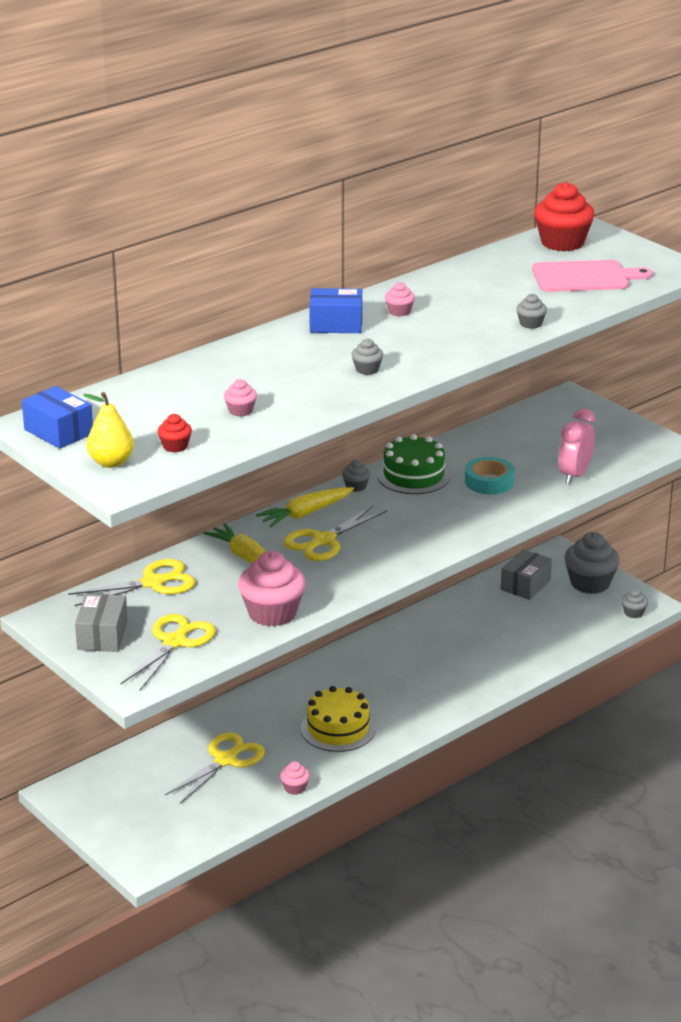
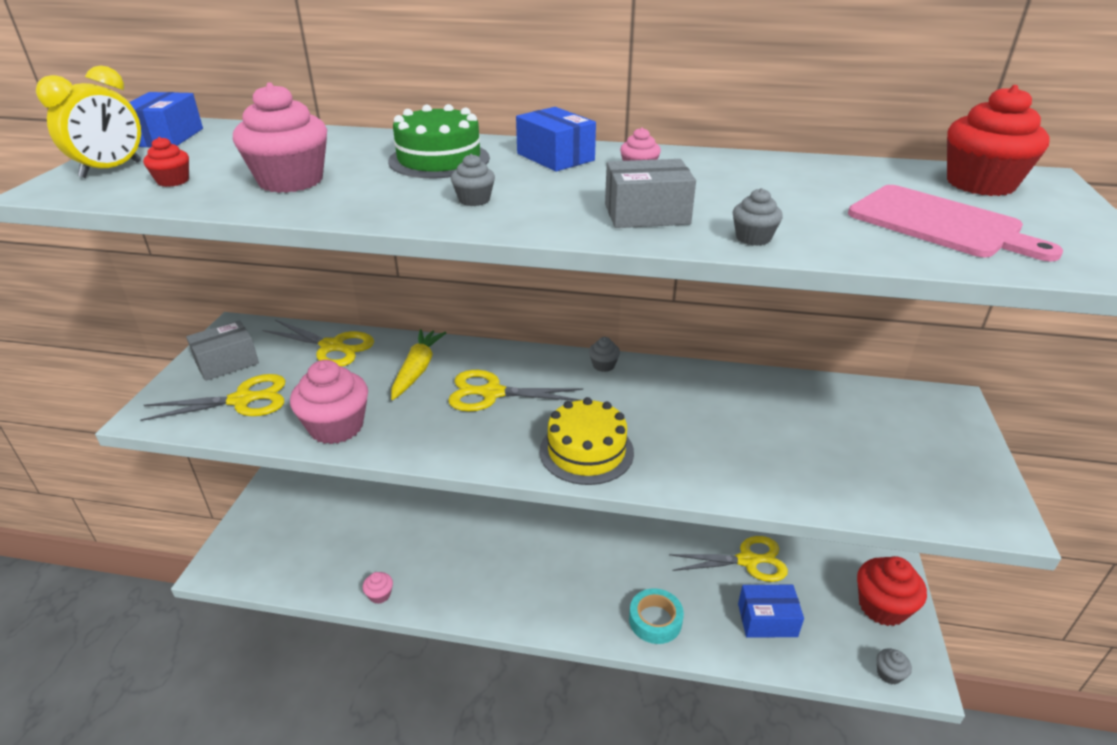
camera: 50 degrees right, 5 degrees up
yellow pear [83,392,134,468] -> yellow clock [36,65,141,178]
yellow scissors [165,732,265,804] -> yellow scissors moved to [669,536,788,582]
pink cupcake [224,379,257,417] -> pink cupcake [233,82,327,193], size x2.12
yellow carrot [256,487,354,527] -> none
yellow cake [301,686,376,752] -> yellow cake moved to [540,397,634,485]
green cake [377,434,451,494] -> green cake moved to [388,104,490,178]
turquoise tape [465,457,515,495] -> turquoise tape moved to [629,588,684,644]
grey box [501,549,552,600] -> grey box moved to [605,159,696,228]
pink clock [558,409,595,484] -> none
grey cupcake [564,532,620,594] -> red cupcake [857,556,927,626]
none -> blue box [738,585,804,637]

